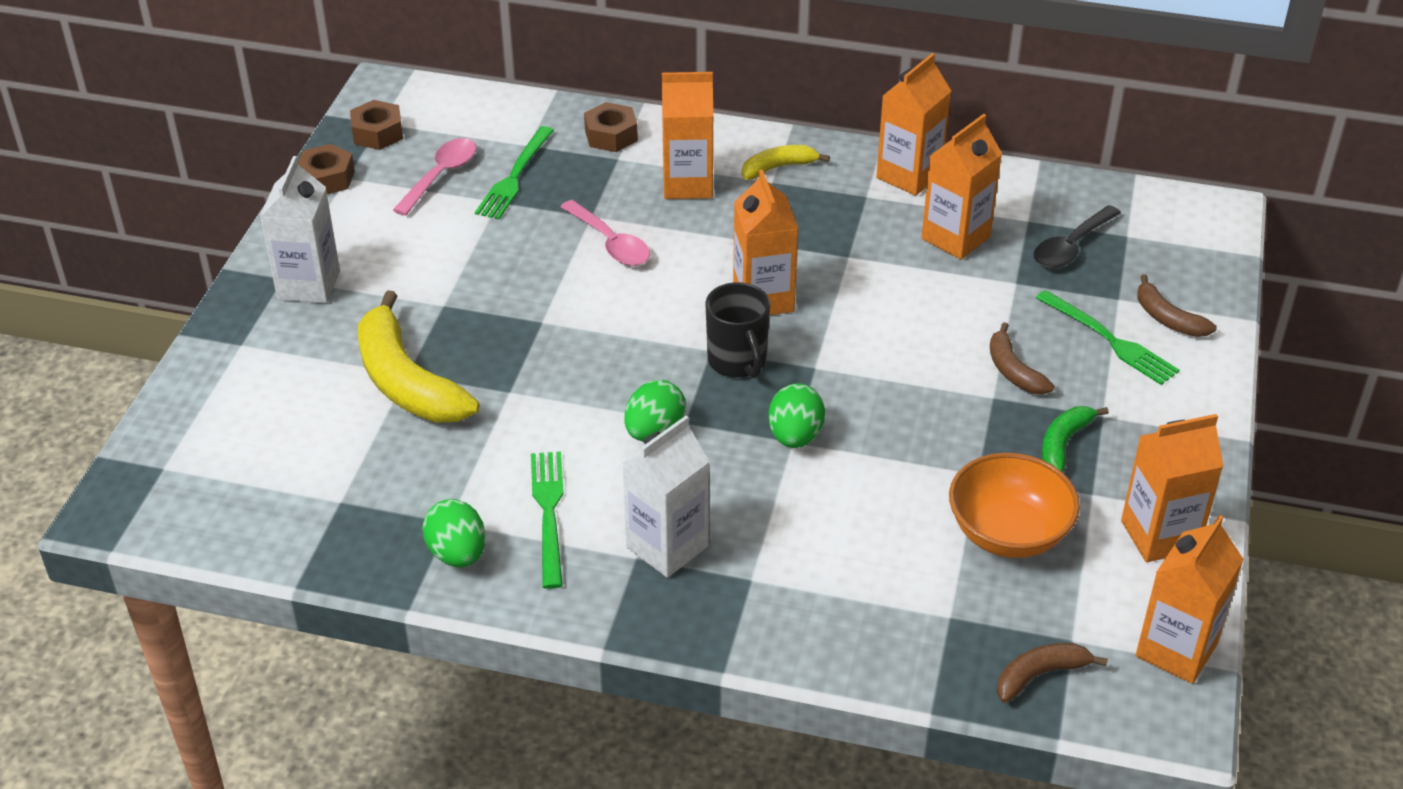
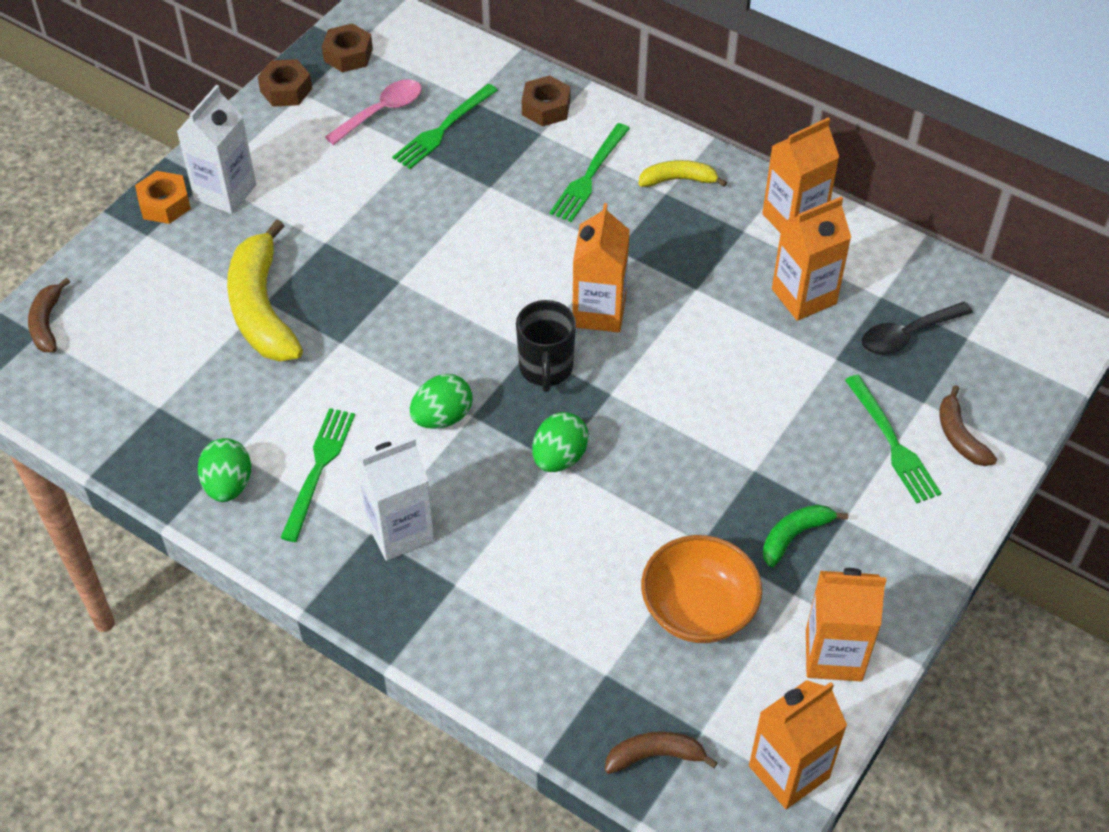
camera: 20 degrees right, 10 degrees up
pink spoon [560,200,650,266] -> none
orange carton [662,72,714,199] -> green fork [550,123,630,222]
brown banana [990,322,1054,394] -> brown banana moved to [28,278,70,352]
none -> orange nut [135,171,191,224]

